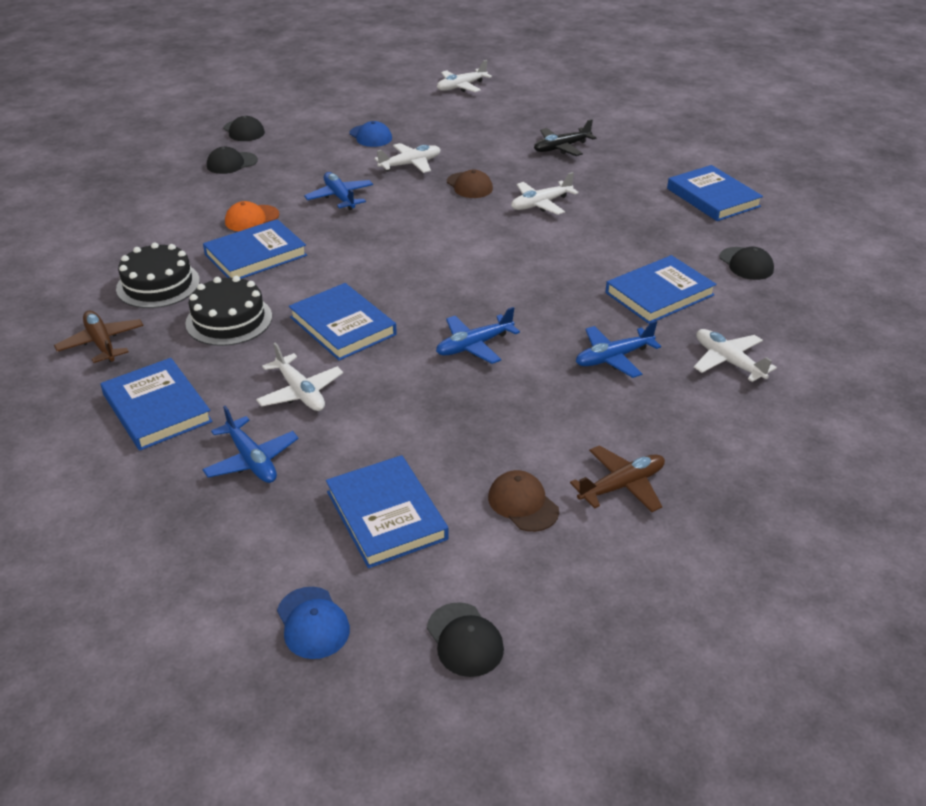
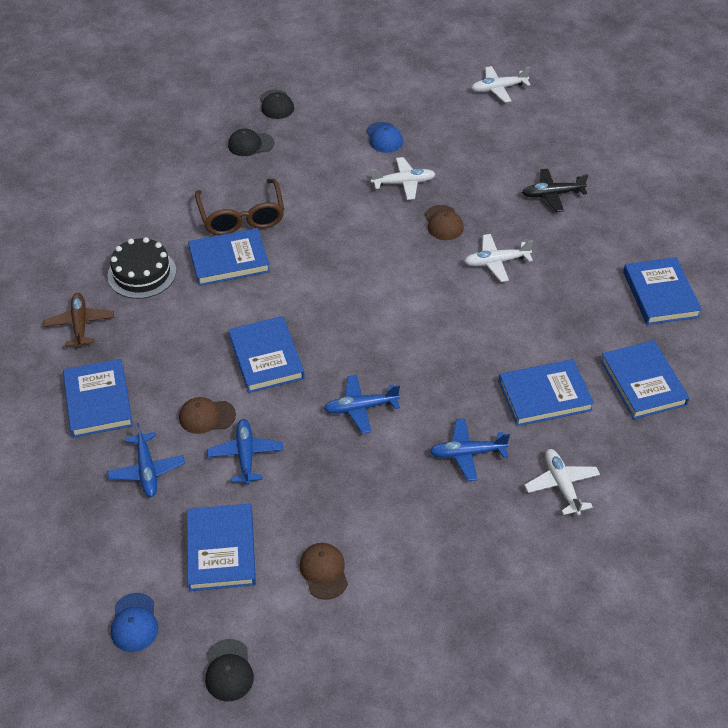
camera: 20 degrees right, 10 degrees up
black cake [185,276,272,346] -> none
orange cap [225,201,279,231] -> brown glasses [195,179,284,235]
white plane [256,343,343,411] -> brown cap [179,397,236,434]
blue plane [304,172,373,210] -> blue plane moved to [207,419,283,485]
brown plane [570,445,665,512] -> none
black cap [720,247,774,280] -> blue book [600,341,689,419]

